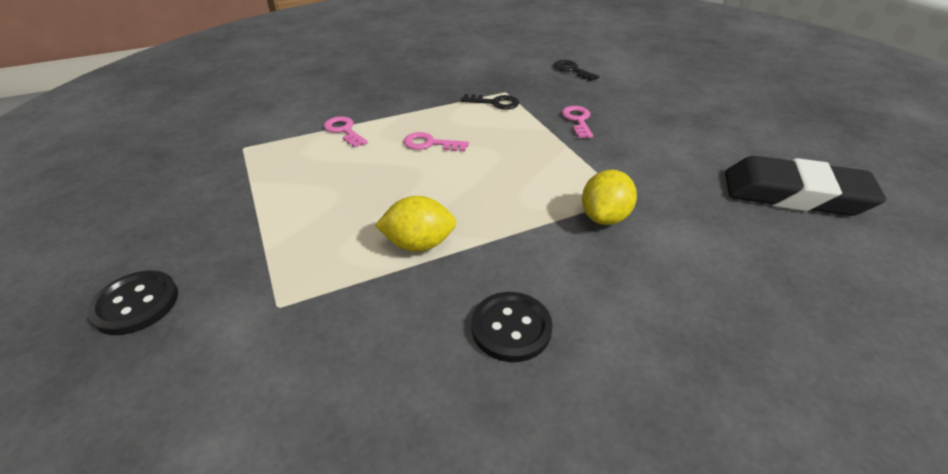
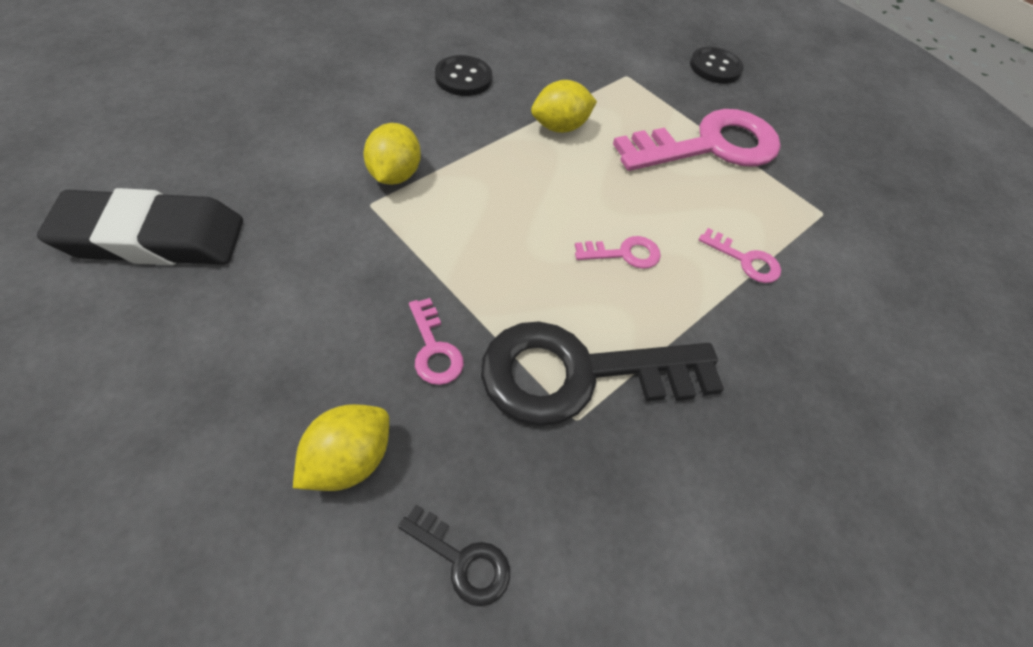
camera: 155 degrees right, 15 degrees up
black key [461,94,519,110] -> black key [481,321,724,426], size x2.38
none -> yellow lemon [293,404,389,491]
none -> pink key [613,109,781,171]

